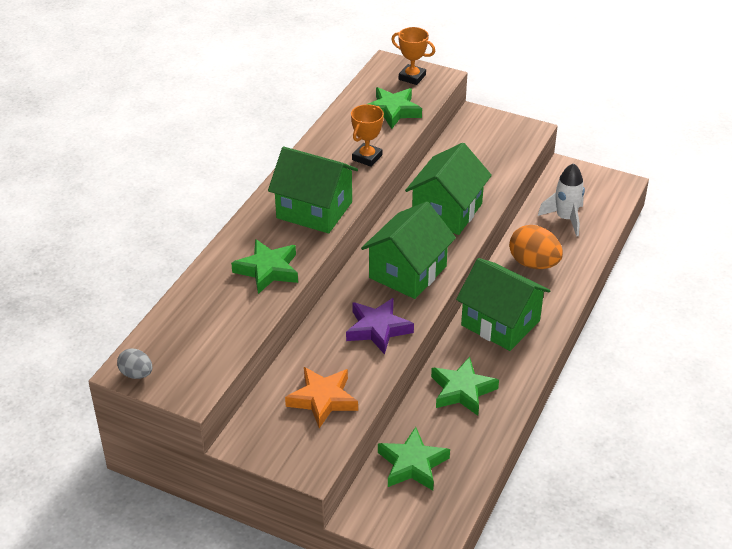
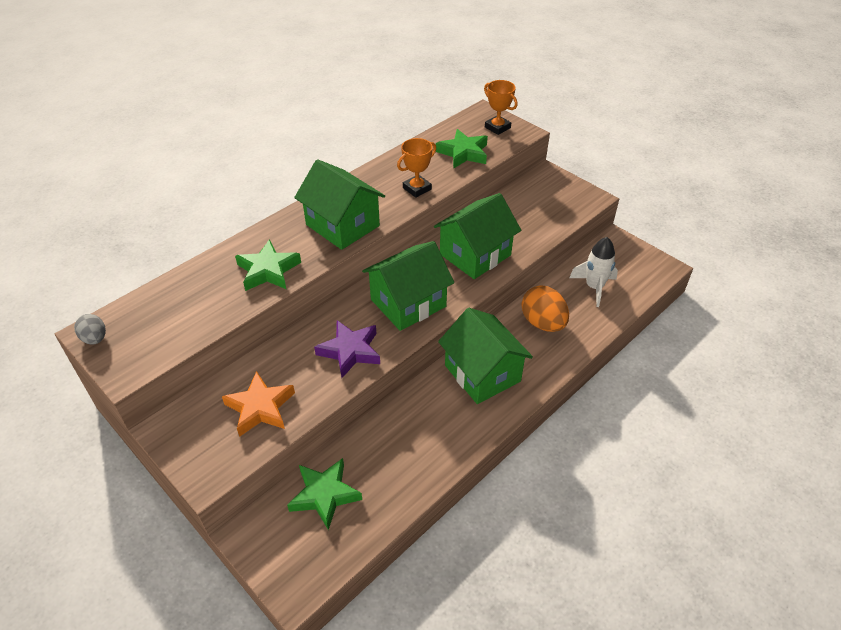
camera: 20 degrees right, 5 degrees up
green star [431,357,499,416] -> none

